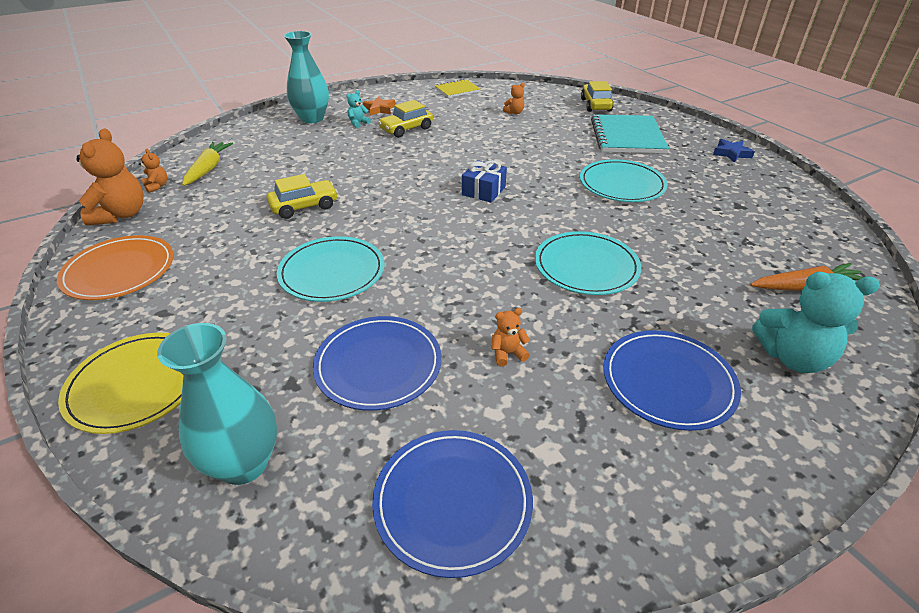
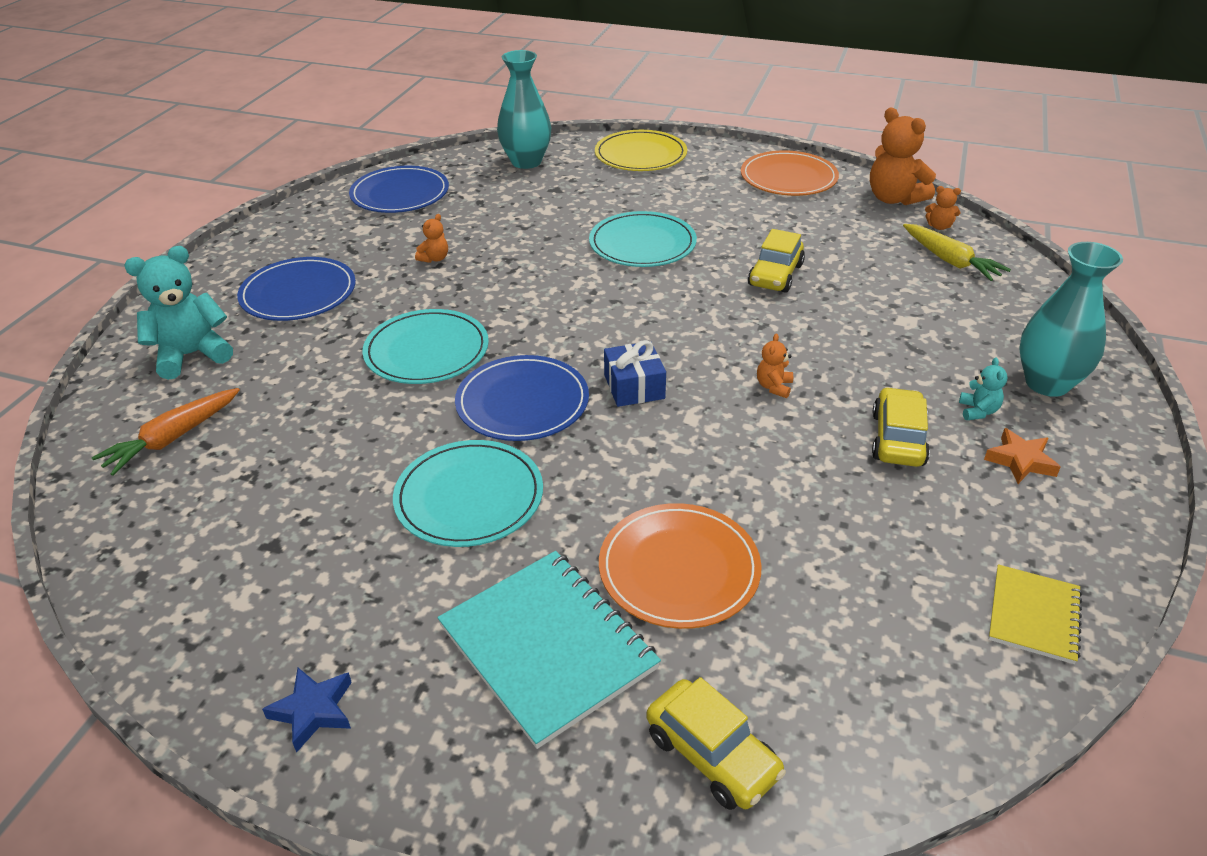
camera: 140 degrees right, 0 degrees up
blue plate [313,316,442,411] -> blue plate moved to [455,355,589,441]
orange teddy bear [503,83,525,114] -> orange teddy bear moved to [757,334,793,398]
none -> orange plate [599,503,762,629]

